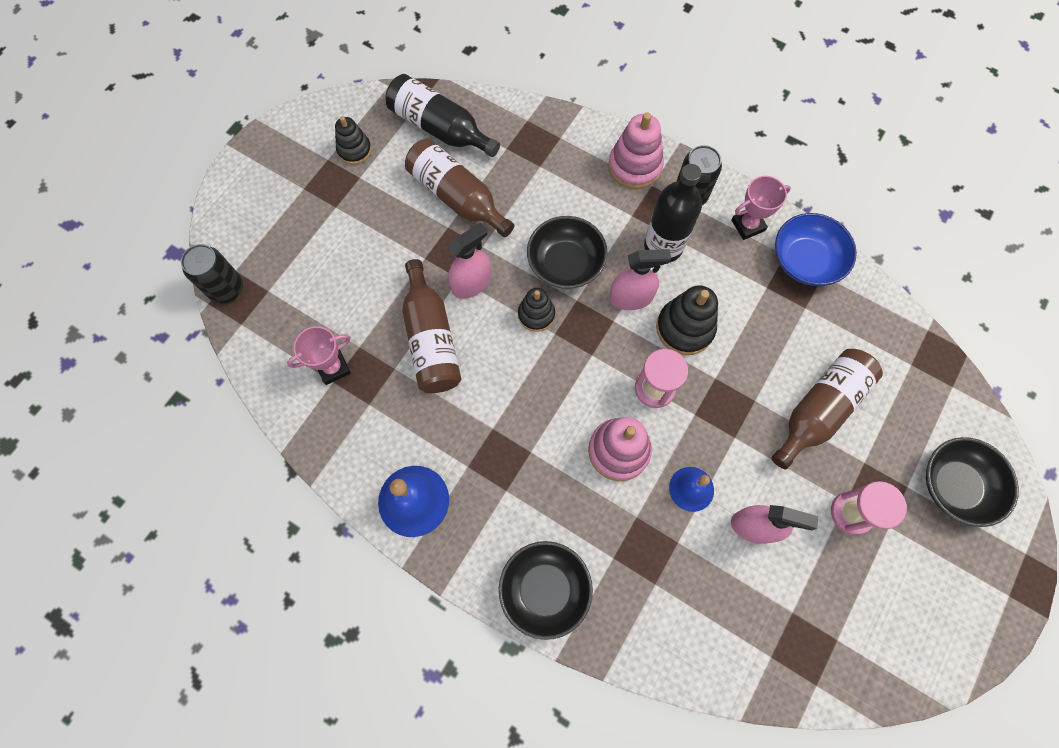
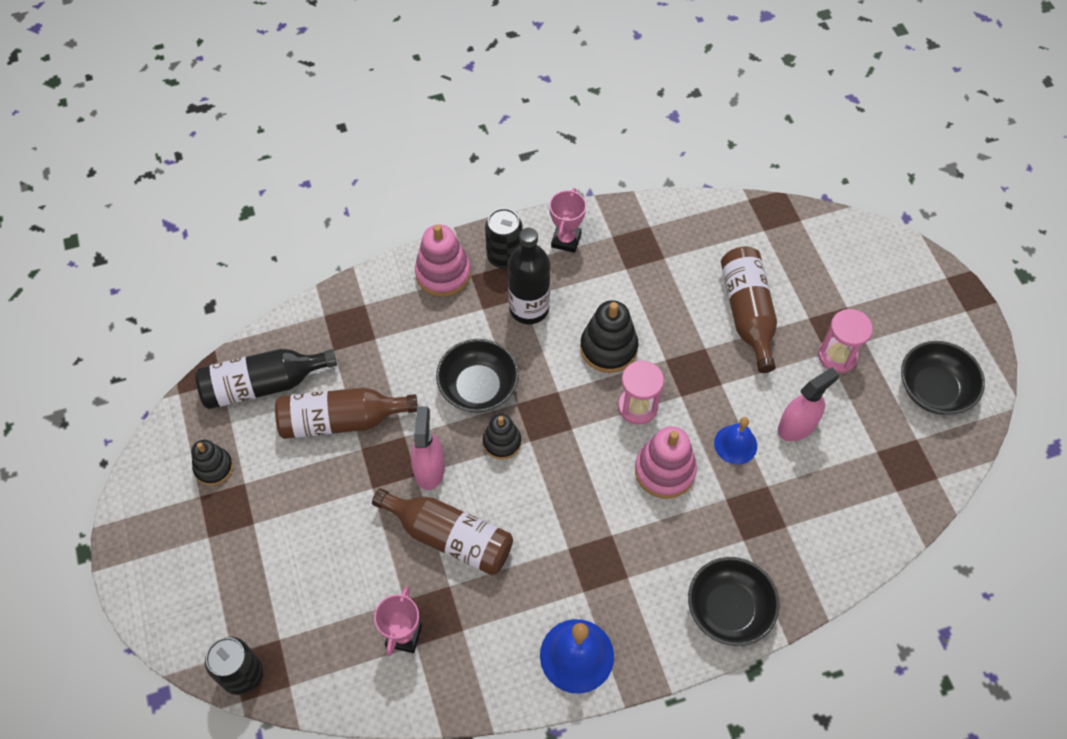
camera: 50 degrees left, 10 degrees down
pink spray bottle [609,249,671,310] -> none
blue bowl [775,213,857,286] -> none
black bowl [926,437,1019,527] -> black bowl moved to [901,341,985,415]

